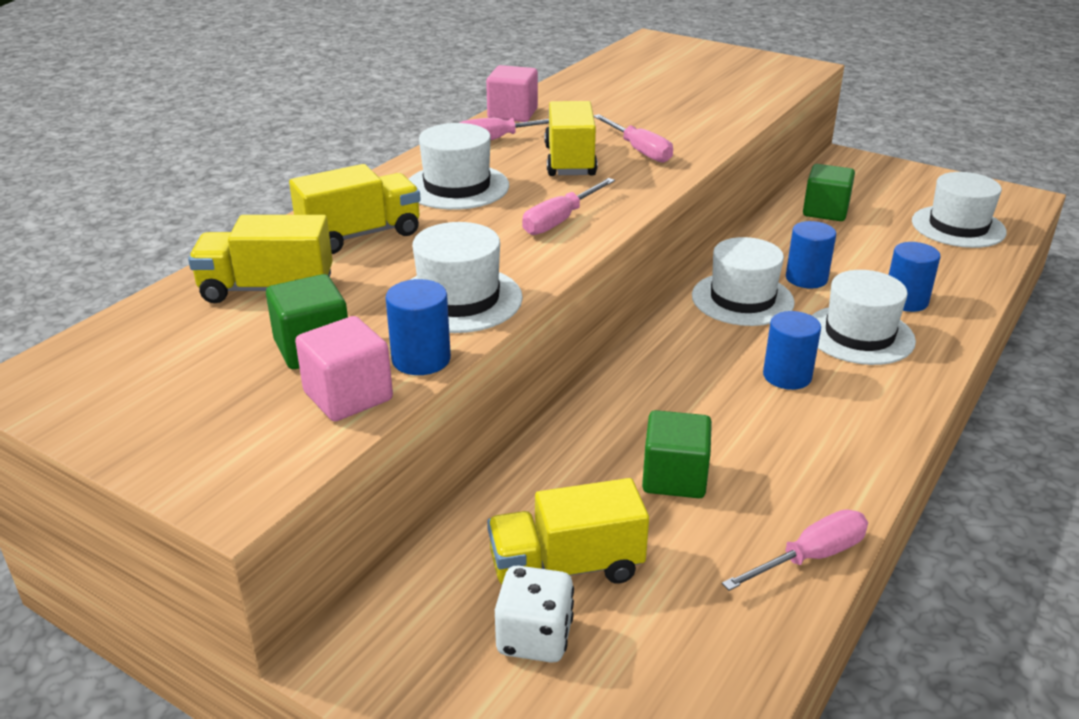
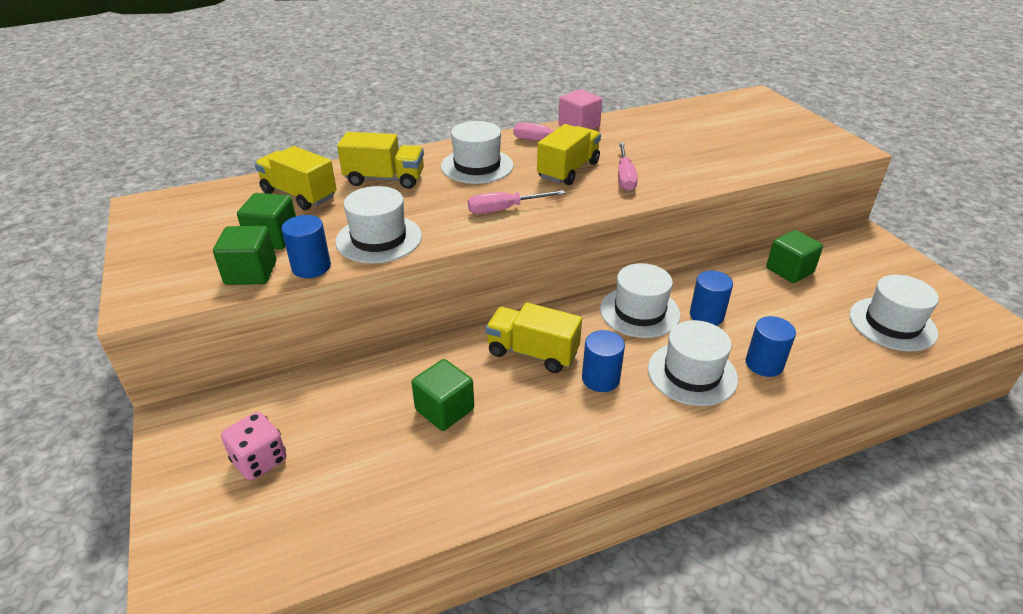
camera: 35 degrees right, 5 degrees up
pink cube [295,316,393,421] -> green cube [213,226,276,285]
yellow truck [487,478,649,584] -> yellow truck moved to [486,302,582,373]
white dice [495,565,574,663] -> pink dice [221,412,287,480]
pink screwdriver [722,510,868,591] -> none

